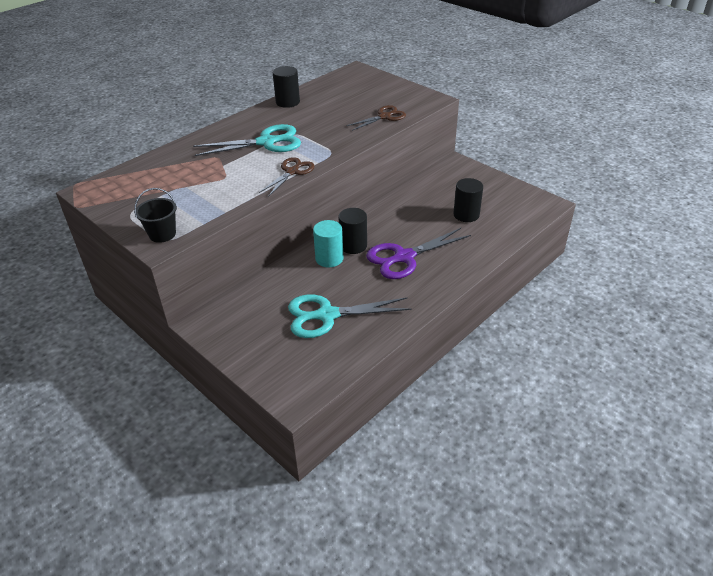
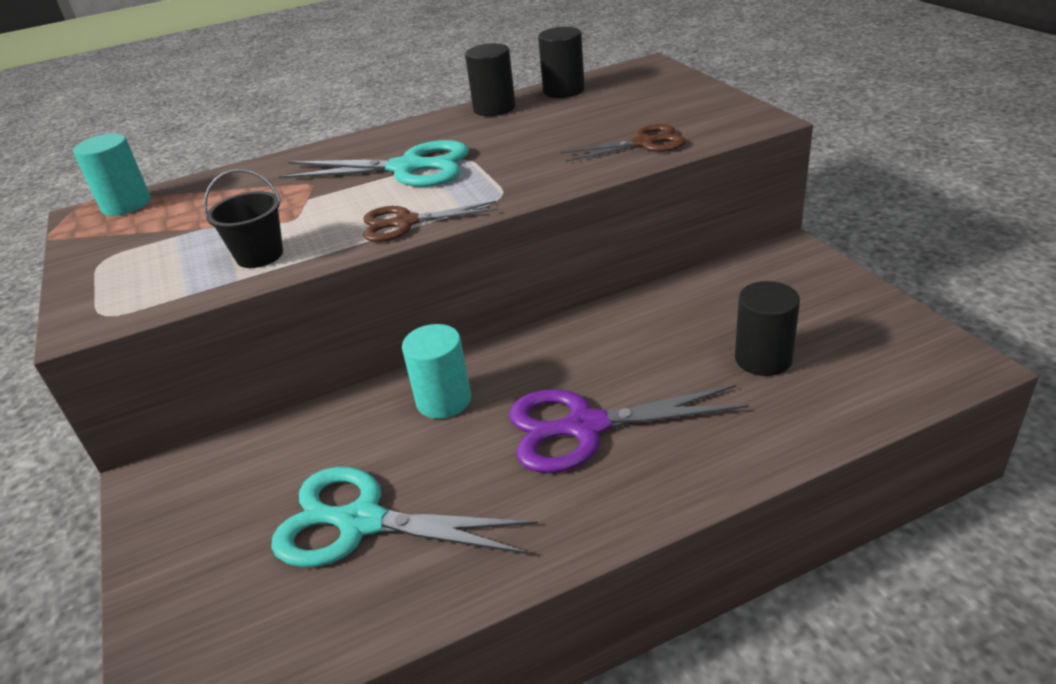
camera: 25 degrees right, 5 degrees down
black bucket [134,188,177,243] -> black bucket moved to [204,169,283,268]
brown scissors [259,157,315,197] -> brown scissors turned 150 degrees counterclockwise [363,201,498,242]
black cylinder [338,208,367,254] -> black cylinder moved to [538,27,585,98]
none -> turquoise cylinder [73,134,151,216]

